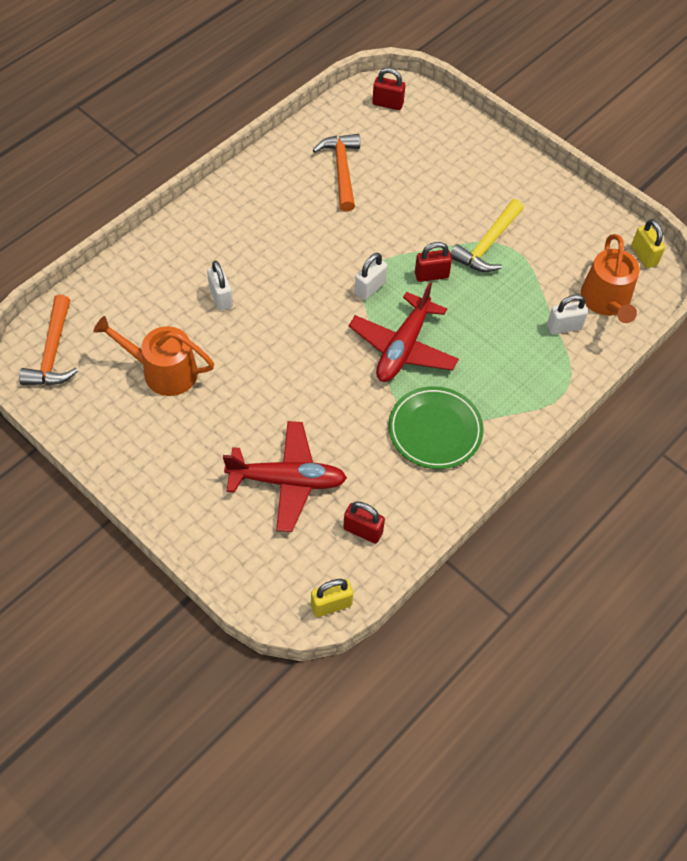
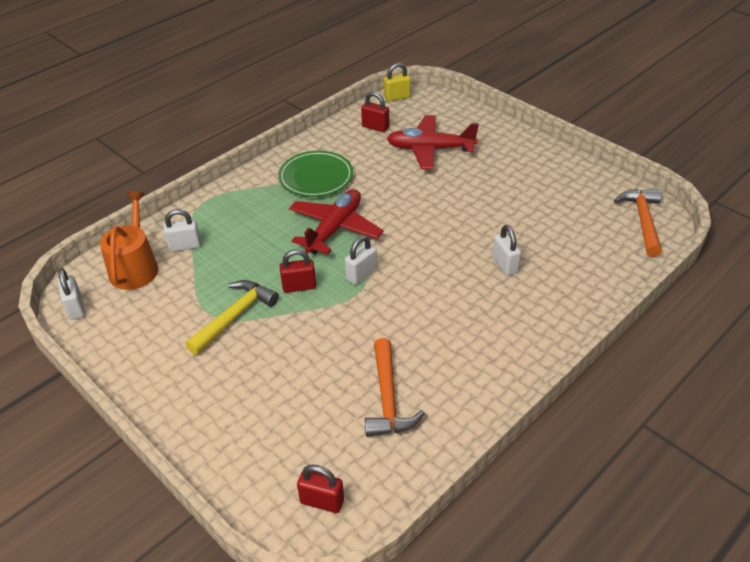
camera: 175 degrees left, 15 degrees down
orange watering can [93,316,214,396] -> none
yellow padlock [631,219,665,268] -> white padlock [58,268,85,320]

